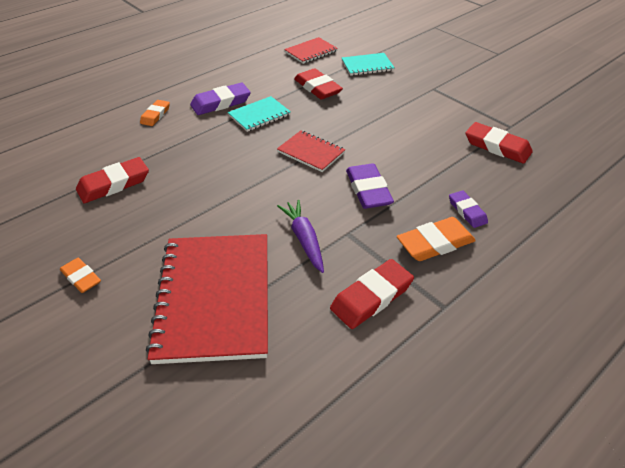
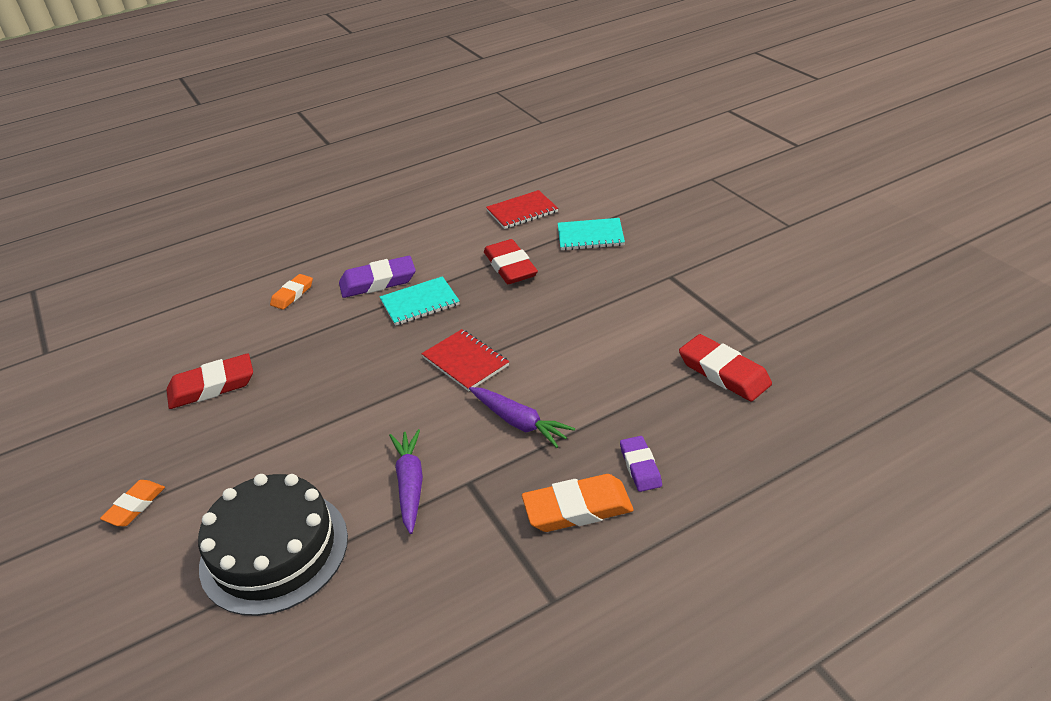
camera: 15 degrees right, 5 degrees down
orange eraser [60,258,101,293] -> orange eraser turned 60 degrees clockwise [100,480,165,526]
red notebook [146,234,268,364] -> black cake [198,474,348,616]
red eraser [330,259,414,329] -> none
purple eraser [346,163,394,209] -> purple carrot [469,387,575,448]

